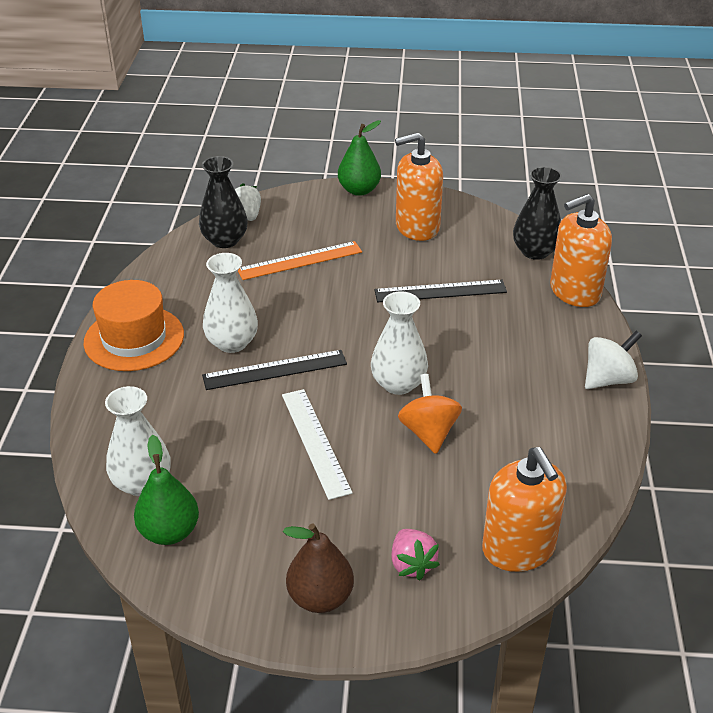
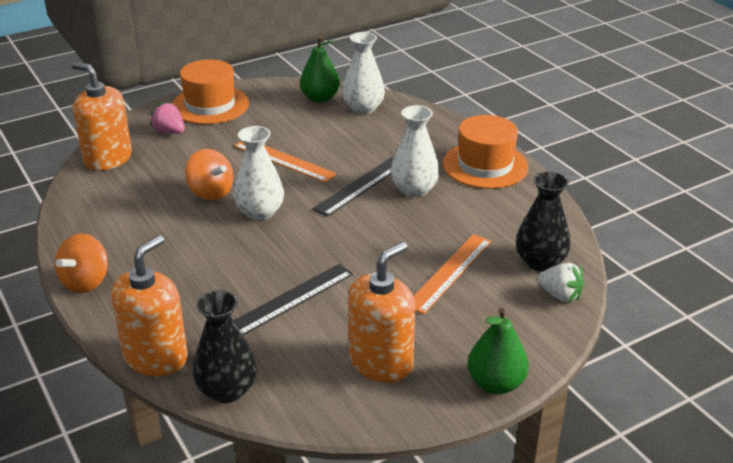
camera: 145 degrees right, 5 degrees down
white ruler [282,389,353,500] -> orange ruler [234,141,337,183]
brown pear [283,523,354,613] -> orange hat [172,59,249,124]
white spinning top [585,331,642,389] -> orange spinning top [55,233,108,293]

